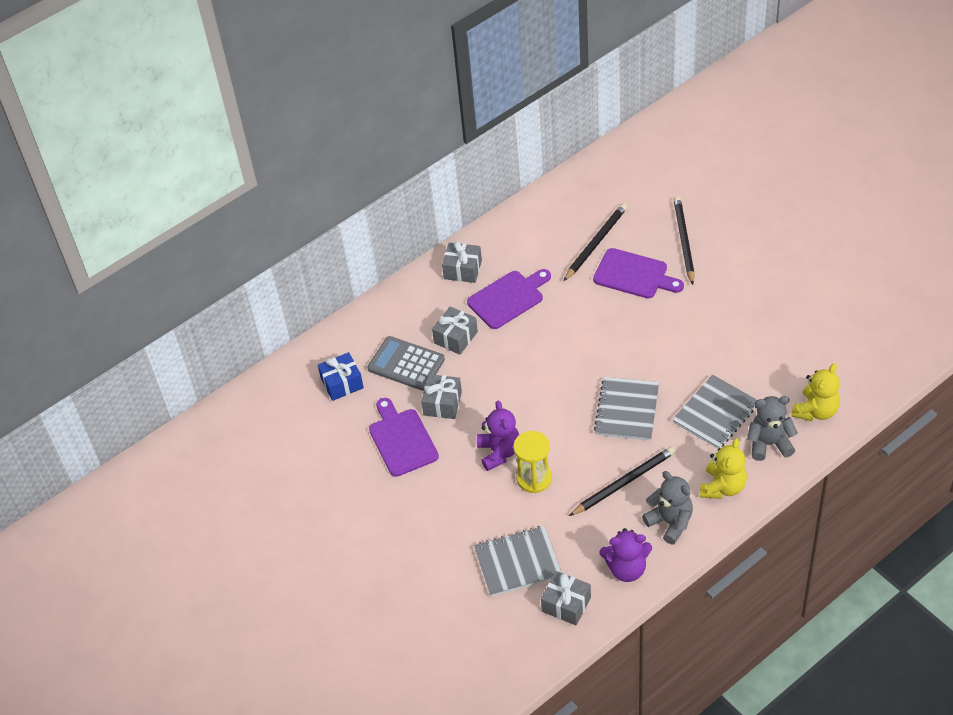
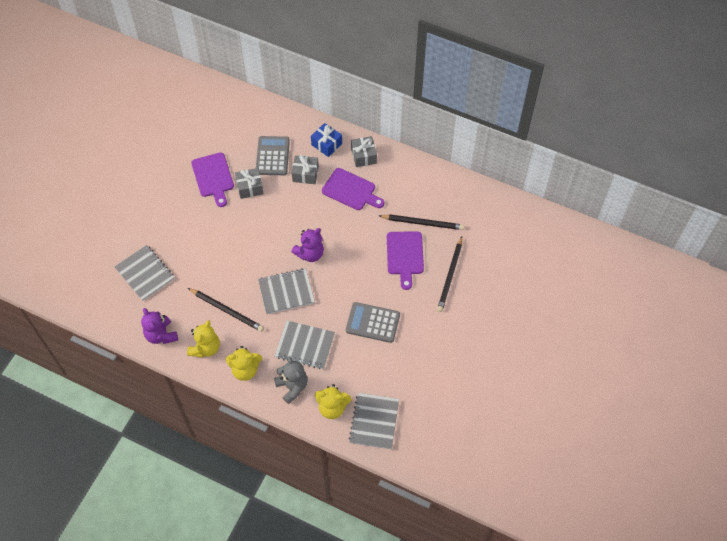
camera: 60 degrees right, 10 degrees up
blue gift [318,352,364,401] -> blue gift moved to [311,123,342,157]
purple cutting board [369,398,439,477] -> purple cutting board turned 120 degrees clockwise [191,152,234,207]
purple teddy bear [477,401,519,471] -> purple teddy bear moved to [291,228,324,262]
yellow hourglass [513,431,552,493] -> none
grey gift [541,571,591,625] -> none
grey teddy bear [642,471,693,544] -> yellow teddy bear [187,320,220,357]
black pencil [673,196,695,285] -> black pencil turned 135 degrees clockwise [437,237,462,312]
none -> grey calculator [346,302,400,343]
none -> grey notebook [349,393,399,449]

